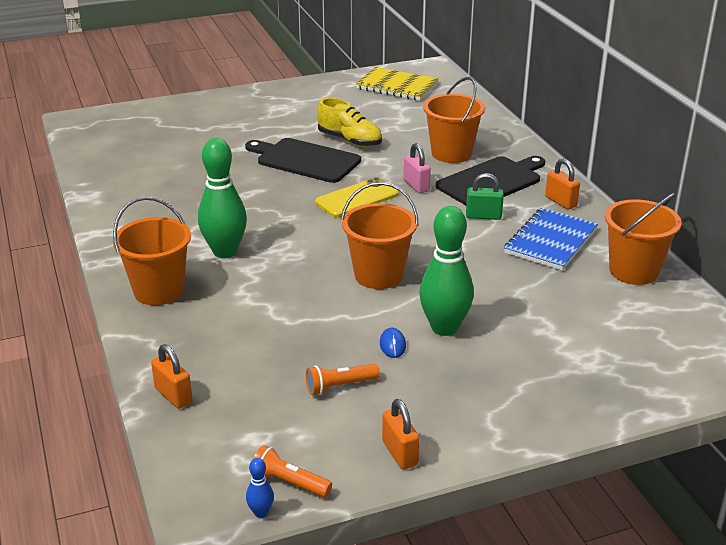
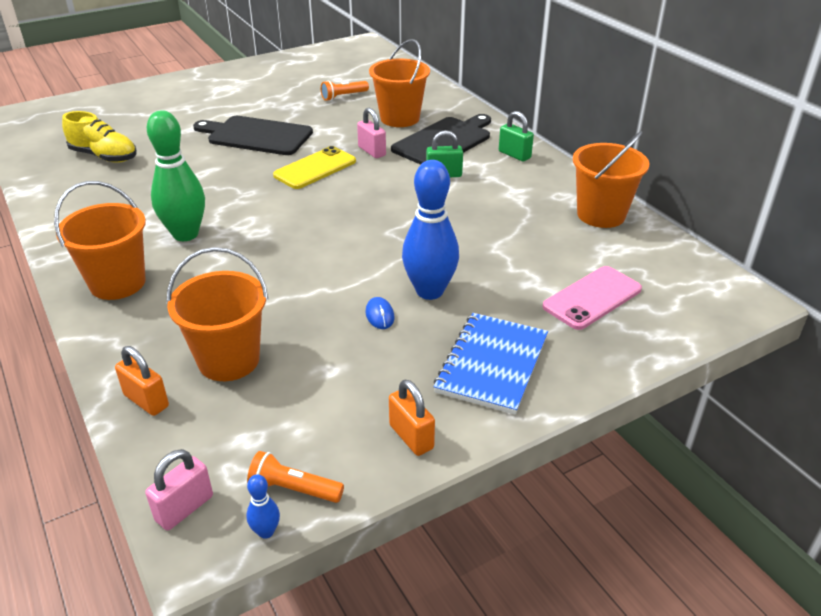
camera: 10 degrees left, 5 degrees up
orange flashlight [306,364,380,395] -> orange flashlight moved to [321,80,369,101]
yellow shoe [317,98,382,147] -> yellow shoe moved to [62,111,137,163]
orange bucket [341,182,419,289] -> orange bucket moved to [166,247,268,381]
yellow notebook [356,67,439,101] -> none
green bowling pin [419,206,474,336] -> blue bowling pin [402,160,459,300]
blue notebook [504,208,598,270] -> blue notebook moved to [434,313,548,415]
orange padlock [545,158,580,210] -> green padlock [499,111,534,162]
none -> pink padlock [145,449,213,530]
none -> pink phone [542,266,642,330]

